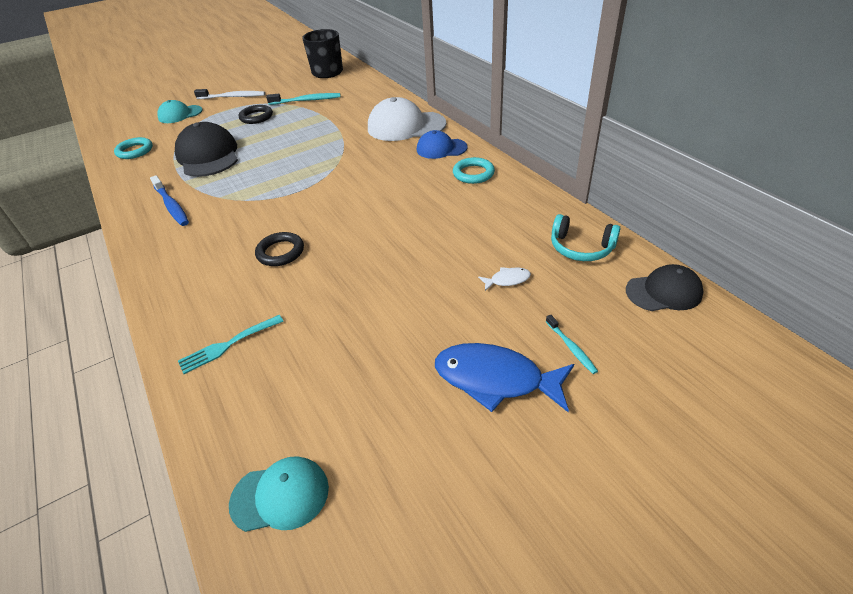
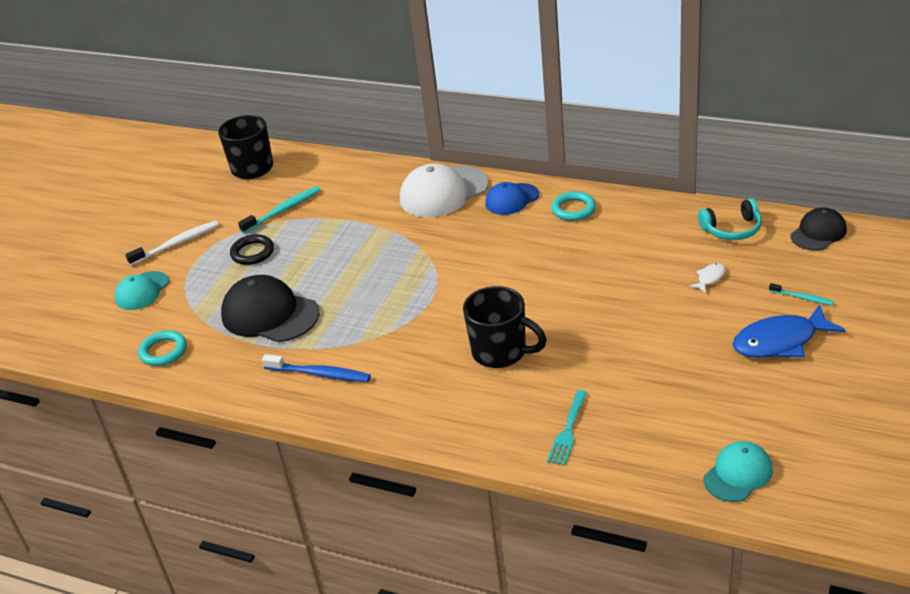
camera: 35 degrees left, 5 degrees down
black ring [255,232,304,266] -> black mug [463,286,547,368]

